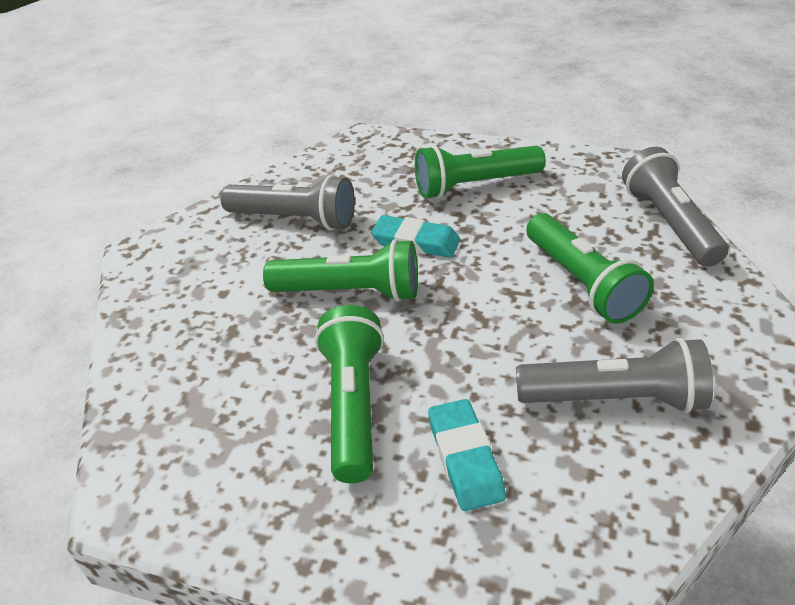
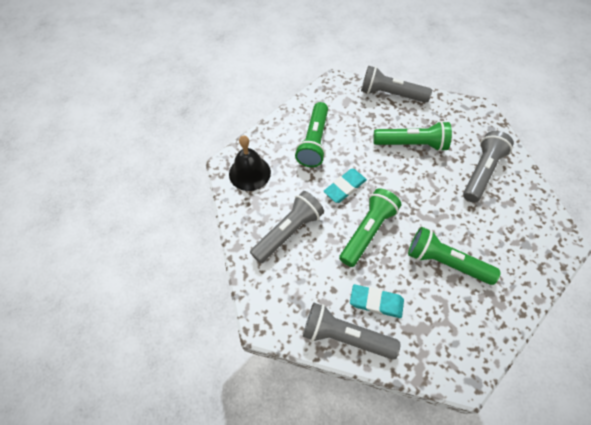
camera: 65 degrees left, 20 degrees up
turquoise eraser [428,399,506,511] -> turquoise eraser moved to [350,284,404,318]
none -> black bell [229,135,271,191]
none -> grey flashlight [303,303,400,360]

